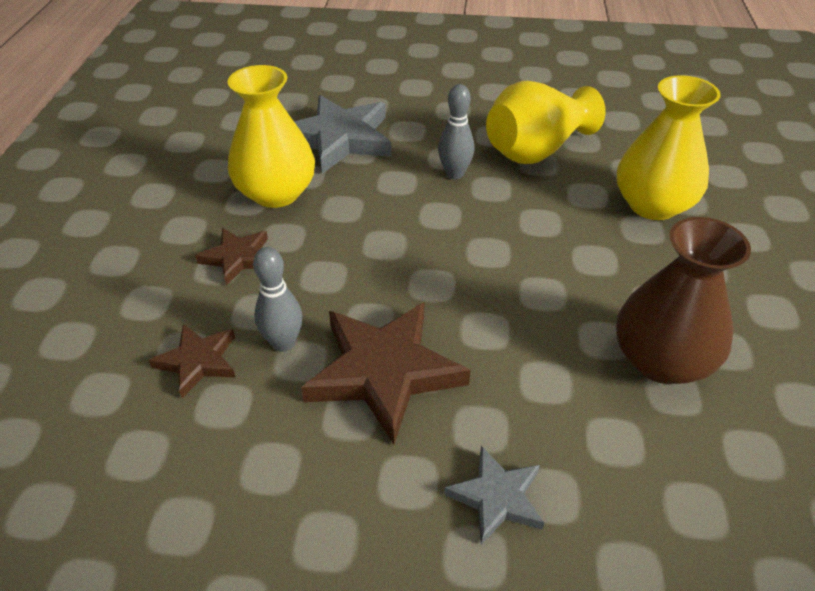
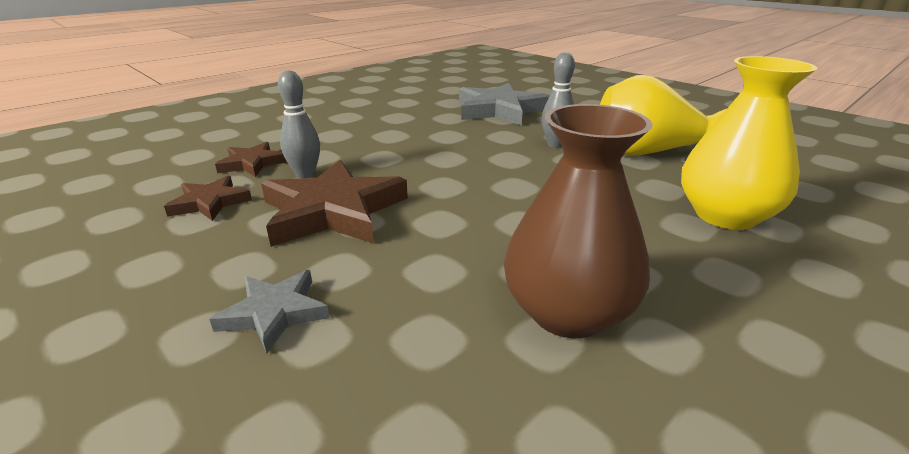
camera: 40 degrees right, 15 degrees down
brown star [195,228,268,285] -> brown star moved to [164,176,252,221]
yellow vase [228,65,315,208] -> none

